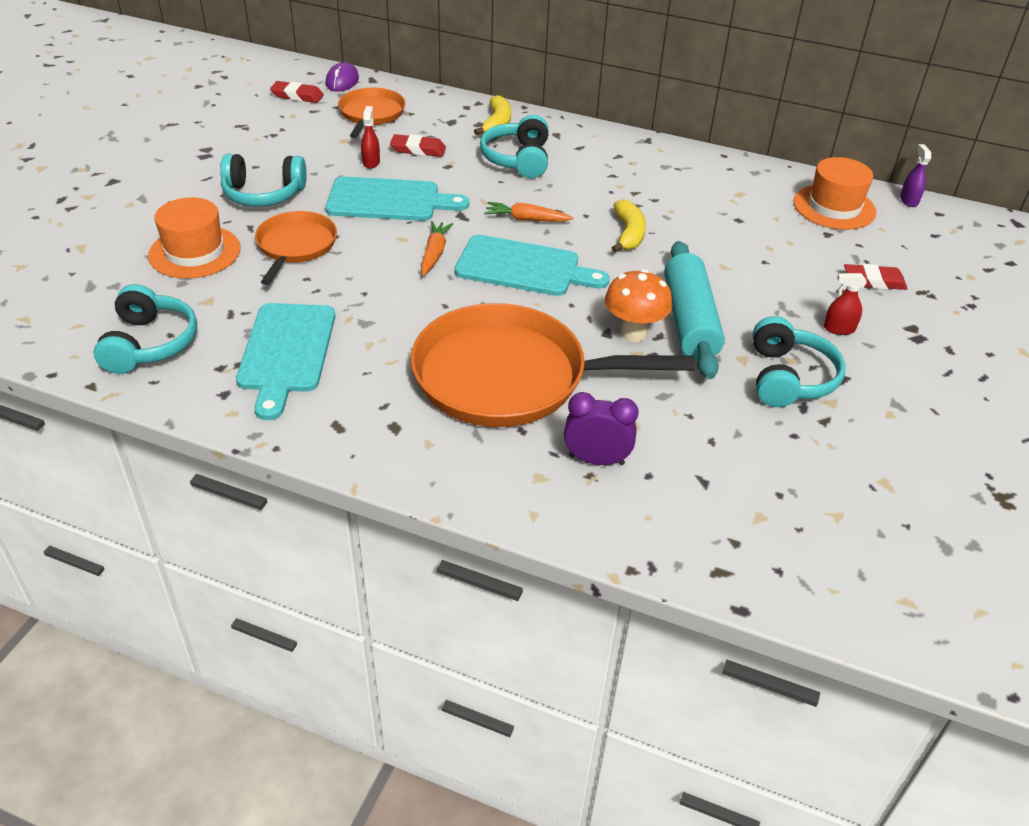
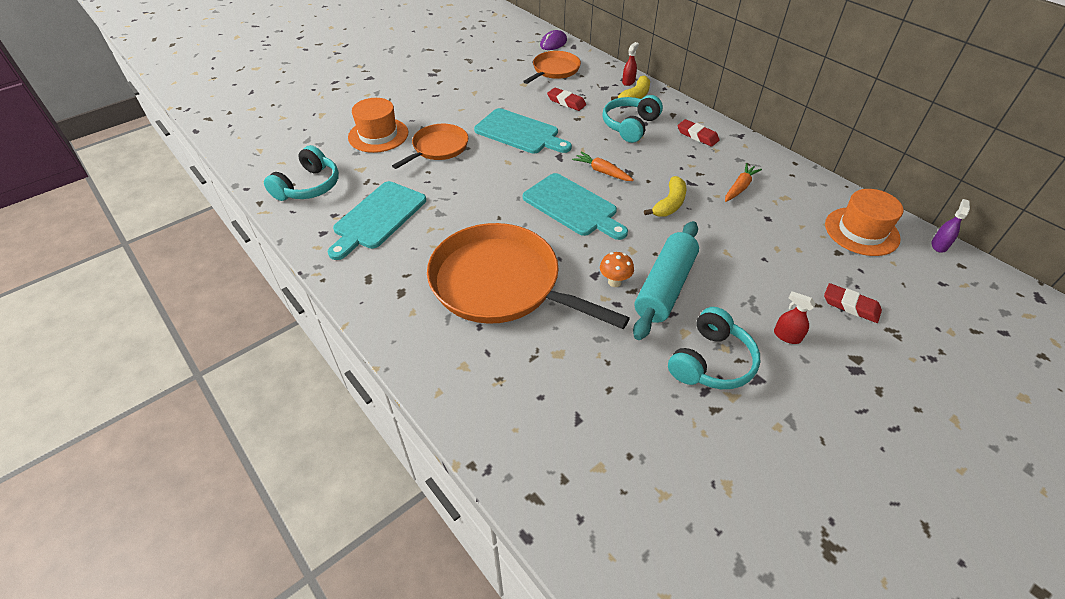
camera: 30 degrees right, 5 degrees up
turquoise headphones [220,154,307,207] -> none
red eraser [270,81,324,103] -> red eraser moved to [678,119,719,147]
red spray bottle [361,106,380,169] -> red spray bottle moved to [622,42,639,86]
orange carrot [421,221,453,276] -> orange carrot moved to [725,163,762,202]
purple clock [564,392,639,465] -> none
orange mushroom [605,269,672,342] -> orange mushroom [600,252,634,287], size x0.64

